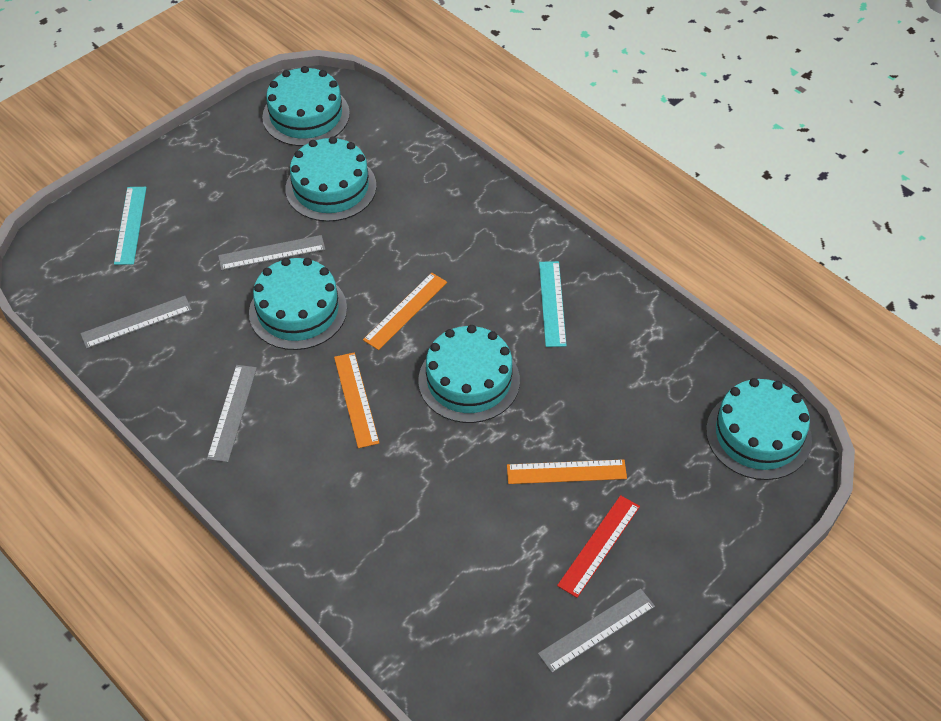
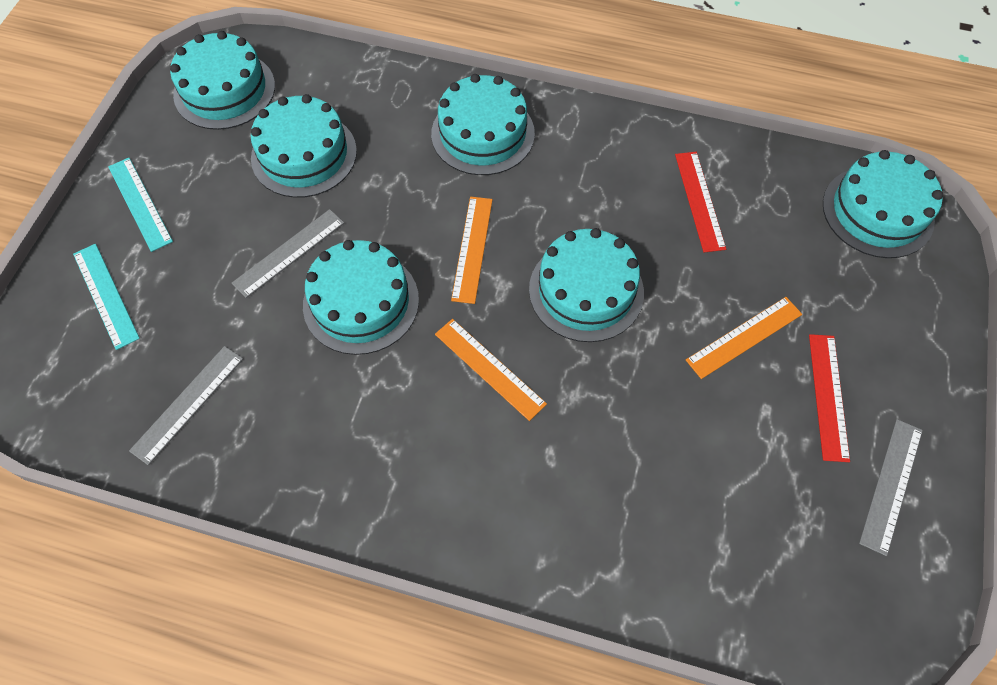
camera: 30 degrees left, 10 degrees up
grey ruler [207,365,257,462] -> none
turquoise ruler [539,261,567,347] -> turquoise ruler moved to [108,158,173,252]
none -> turquoise cake [431,74,535,175]
none -> red ruler [675,152,726,252]

